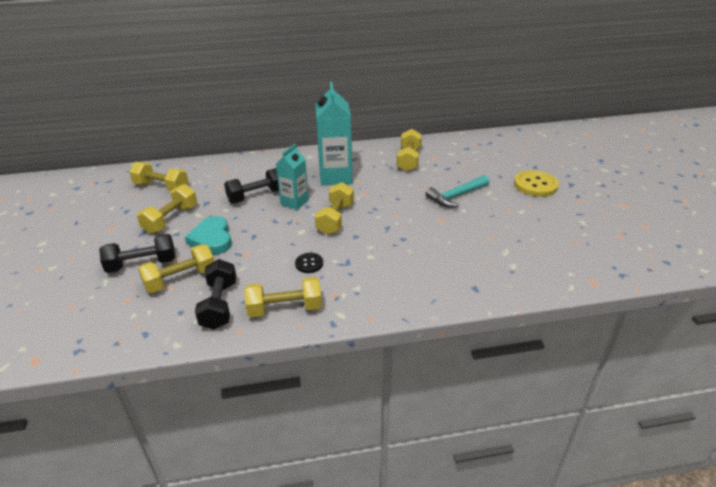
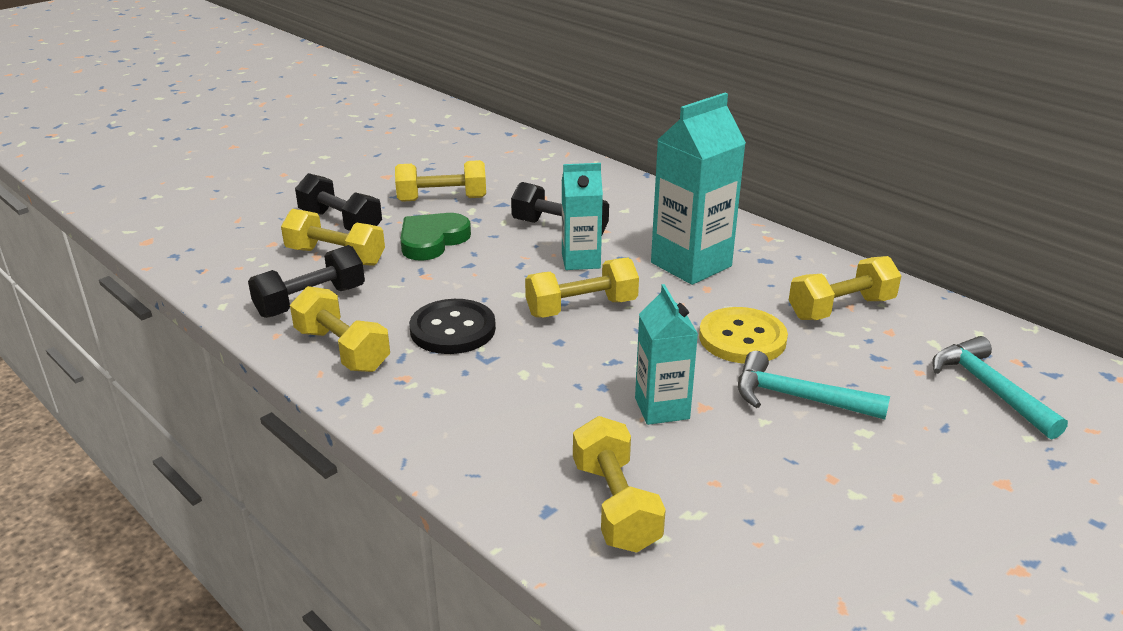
camera: 55 degrees right, 5 degrees down
yellow dumbbell [129,162,189,191] -> yellow dumbbell moved to [573,416,666,553]
turquoise heart [185,216,232,255] -> green heart [400,213,471,261]
black button [295,253,323,273] -> black button [409,299,496,354], size x1.83
yellow button [514,170,559,197] -> yellow button moved to [699,307,788,363]
none -> turquoise carton [635,284,698,425]
none -> turquoise hammer [932,336,1068,440]

